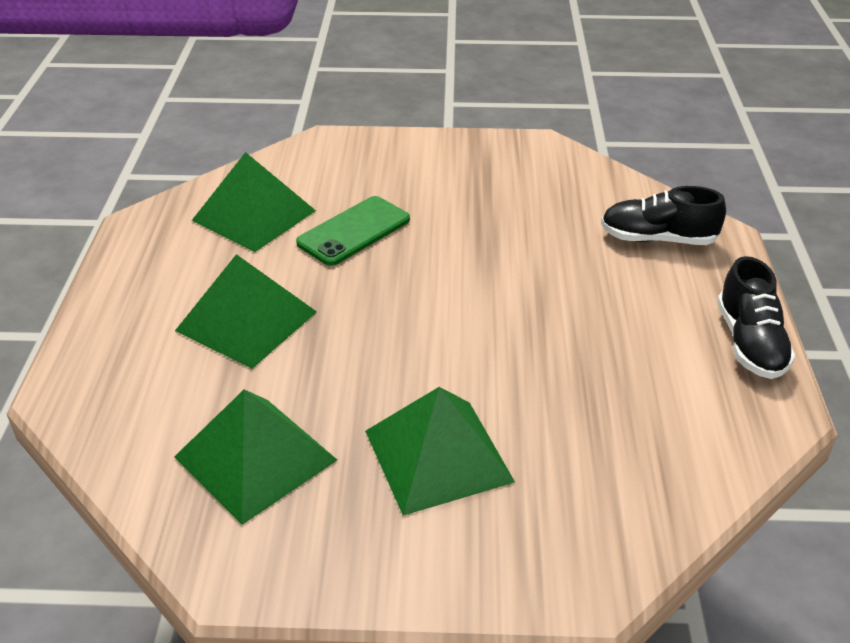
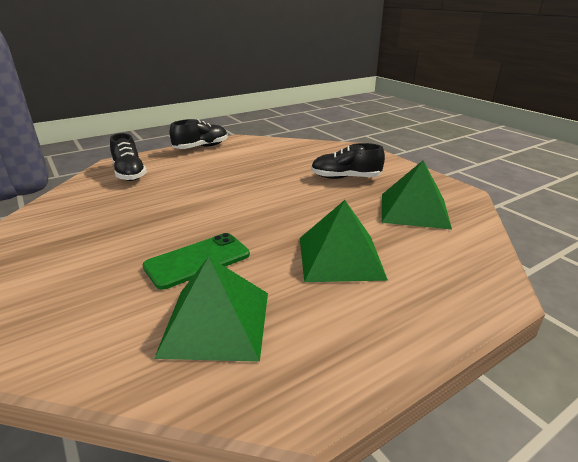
camera: 125 degrees left, 10 degrees down
green phone [296,196,410,266] -> green phone turned 45 degrees counterclockwise [142,233,250,290]
green pyramid [365,387,515,516] -> black shoe [311,143,385,179]

